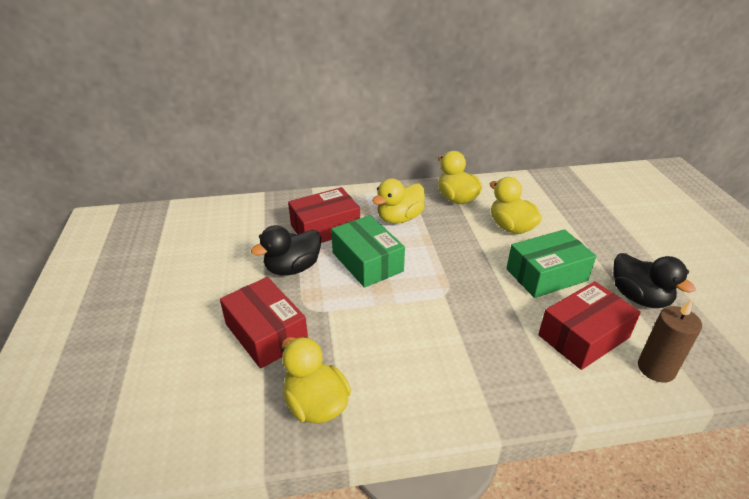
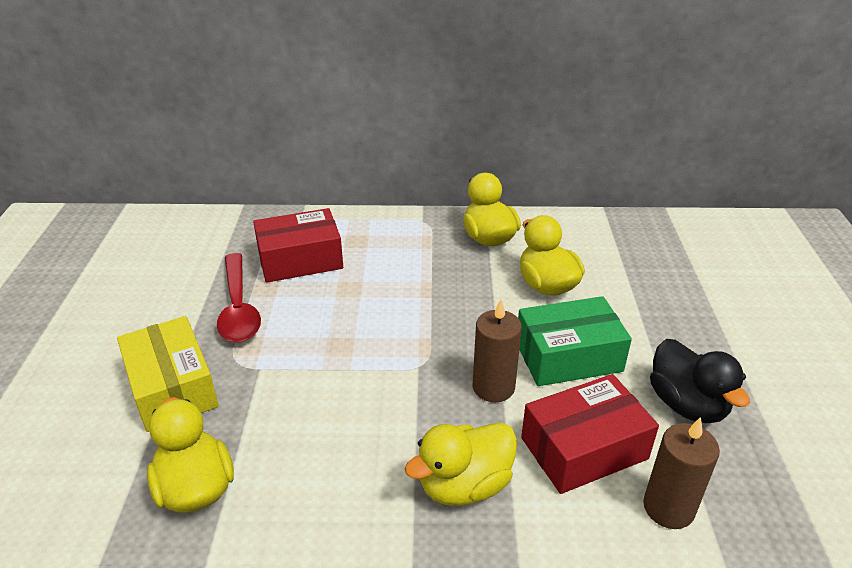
camera: 10 degrees right, 0 degrees up
red box [220,277,308,369] -> yellow box [117,316,219,432]
black duck [251,225,321,276] -> red spoon [217,253,261,342]
green box [331,215,405,288] -> none
yellow duck [372,178,425,224] -> yellow duck moved to [404,423,517,506]
none -> brown candle [473,300,522,402]

